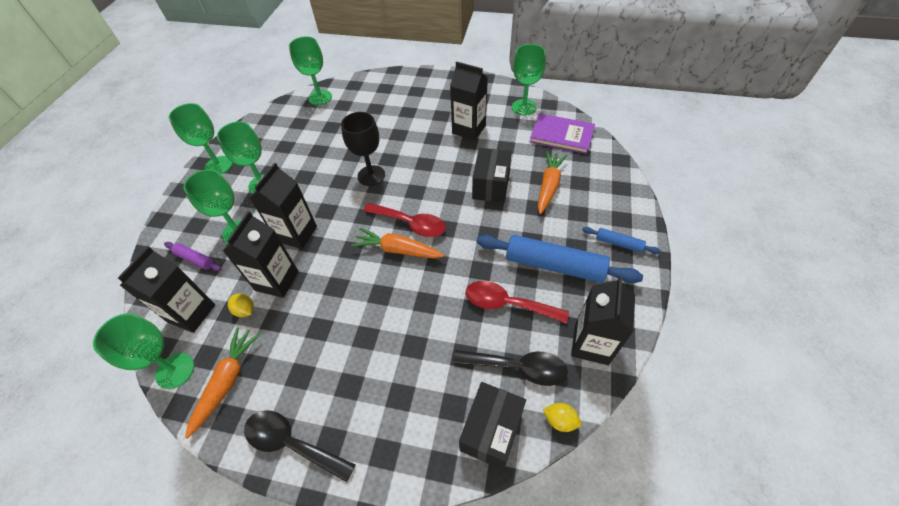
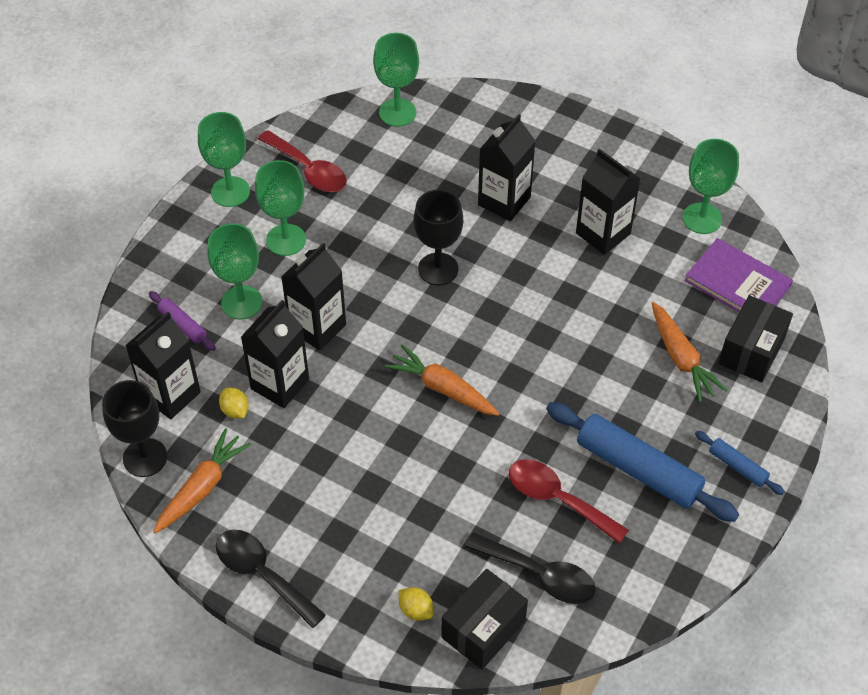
camera: 15 degrees right, 0 degrees up
green goblet [93,313,194,389] -> black goblet [102,380,167,477]
red spoon [363,203,446,237] -> red spoon moved to [258,130,347,192]
black box [472,148,512,203] -> black box moved to [719,295,793,382]
orange carrot [538,151,567,214] -> orange carrot turned 120 degrees clockwise [652,302,728,402]
yellow lemon [543,403,581,432] -> yellow lemon moved to [399,587,434,621]
black carton [571,276,635,365] -> black carton moved to [478,114,536,221]

